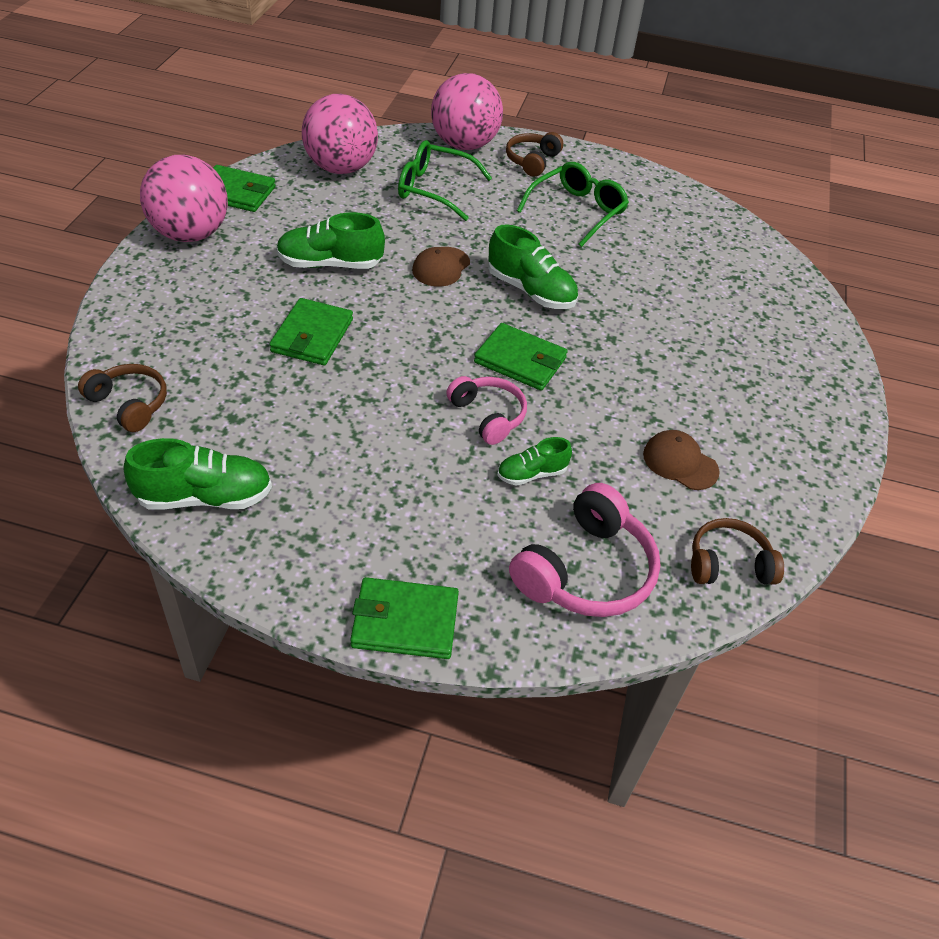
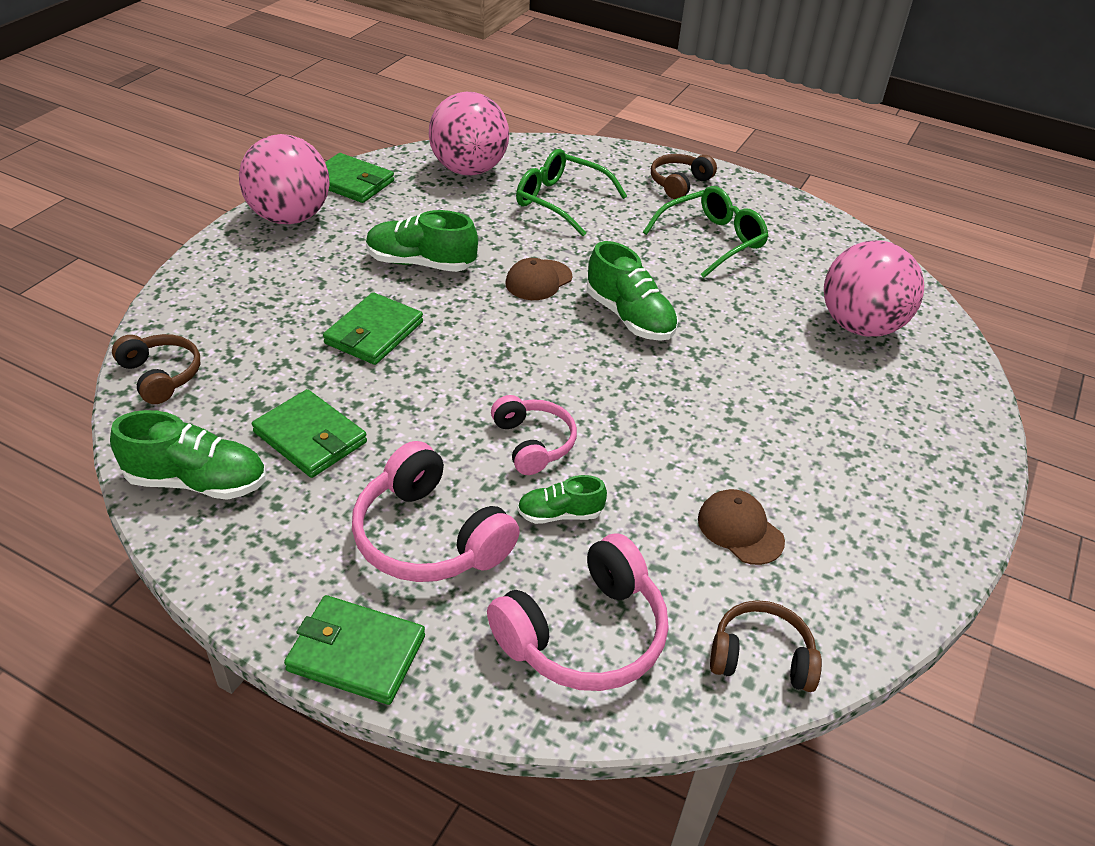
camera: 15 degrees right, 5 degrees down
pink ball [431,73,503,150] -> pink ball moved to [824,240,924,337]
green wallet [474,323,568,391] -> green wallet moved to [252,389,367,478]
none -> pink headphones [352,441,520,582]

